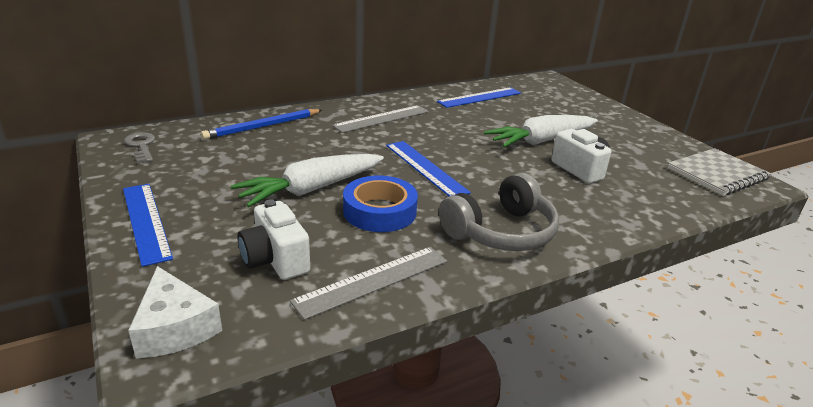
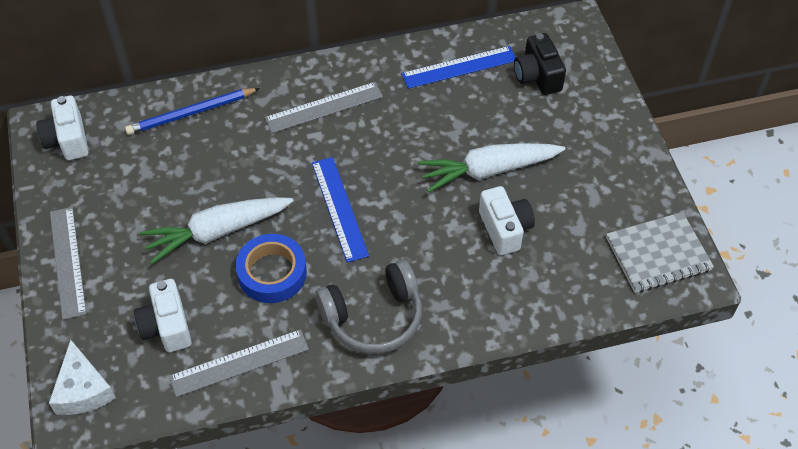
camera: 15 degrees right, 25 degrees up
blue ruler [123,184,173,267] -> grey ruler [50,207,87,320]
grey key [124,132,155,163] -> white camera [36,96,89,160]
none -> black camera [514,33,566,95]

